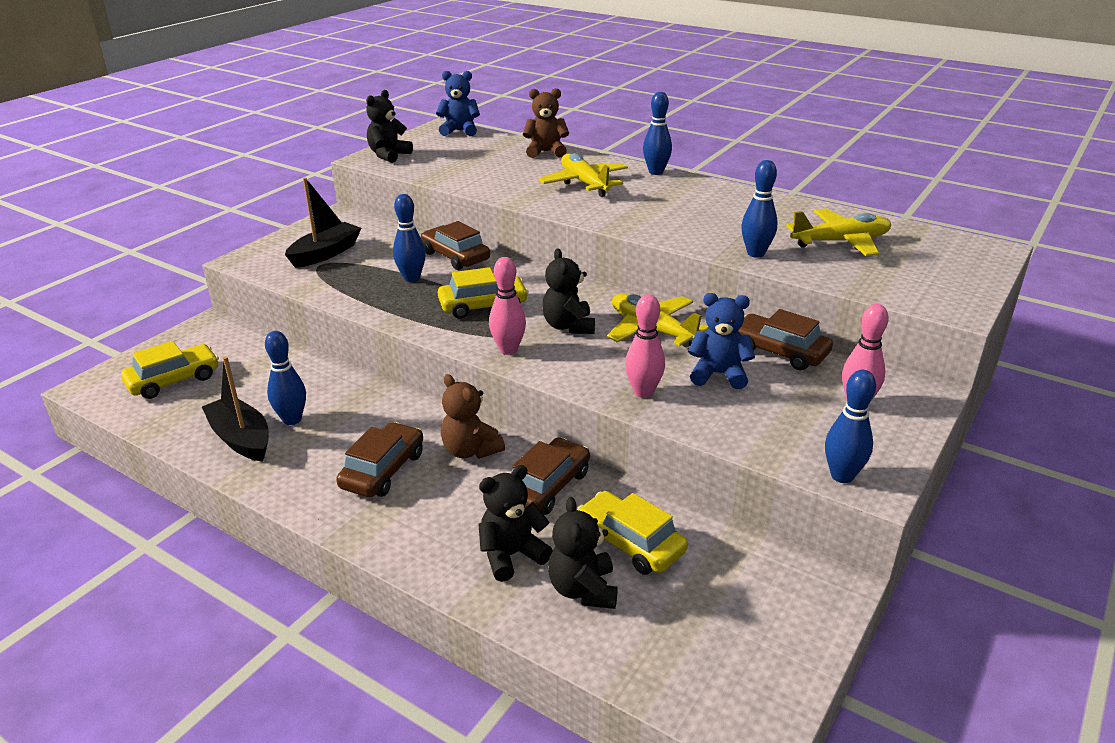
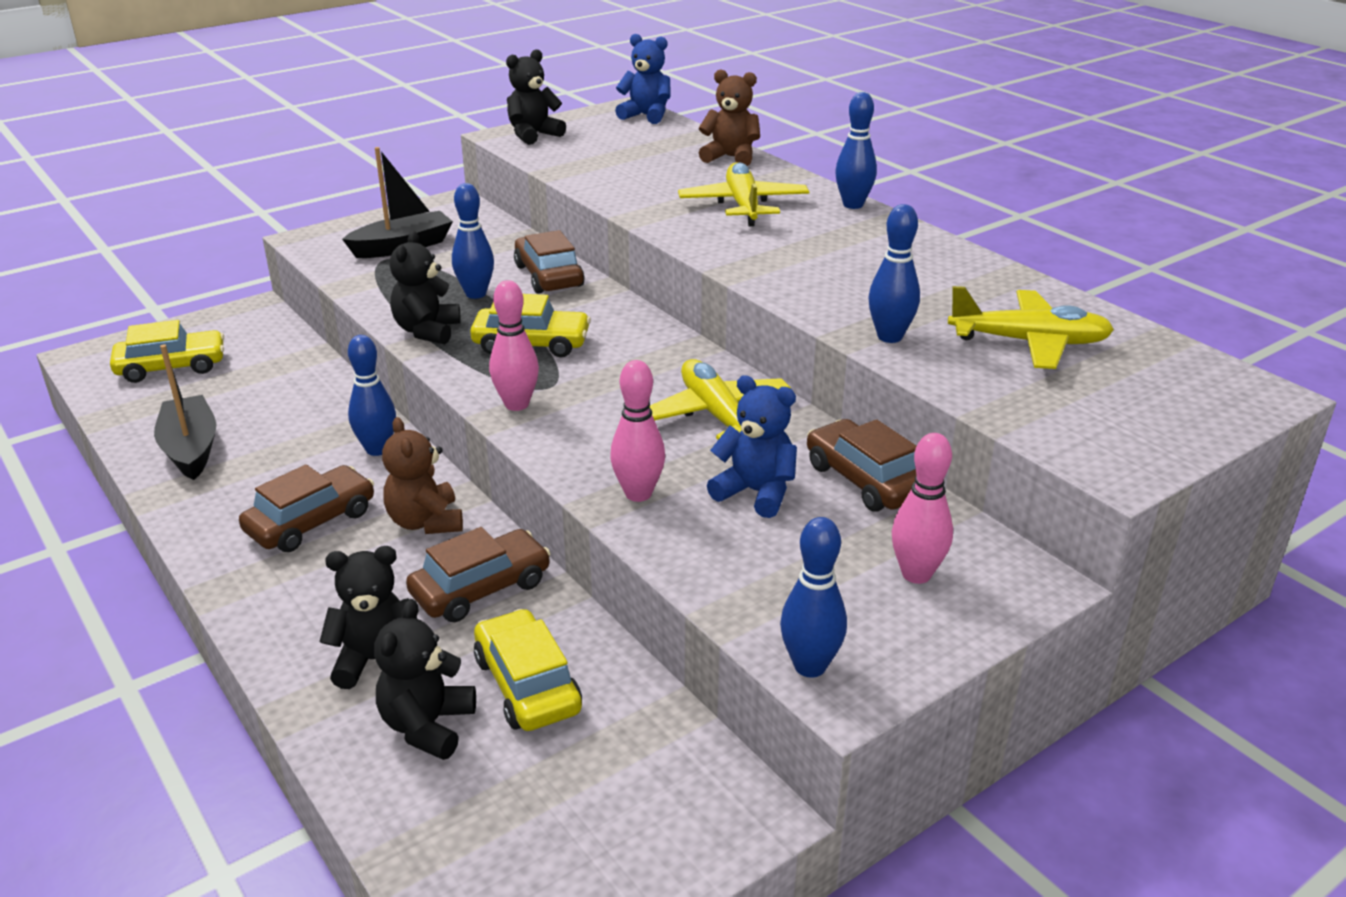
camera: 20 degrees right, 0 degrees up
blue bowling pin [265,331,306,425] -> blue bowling pin moved to [348,335,396,456]
black teddy bear [542,248,595,334] -> black teddy bear moved to [389,231,461,344]

